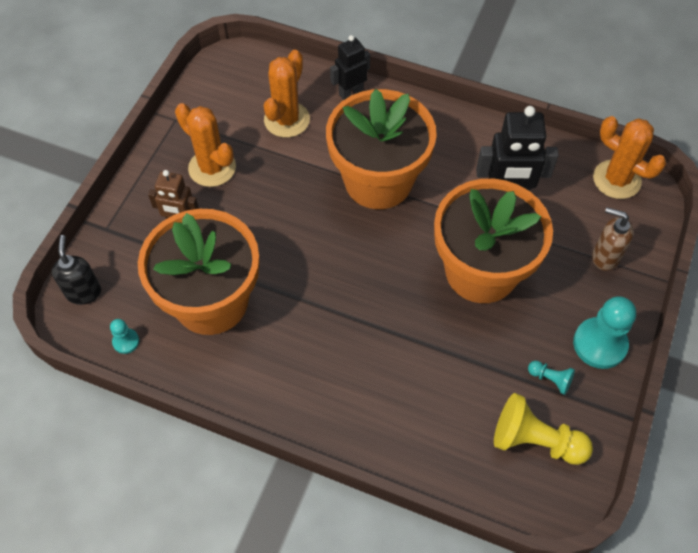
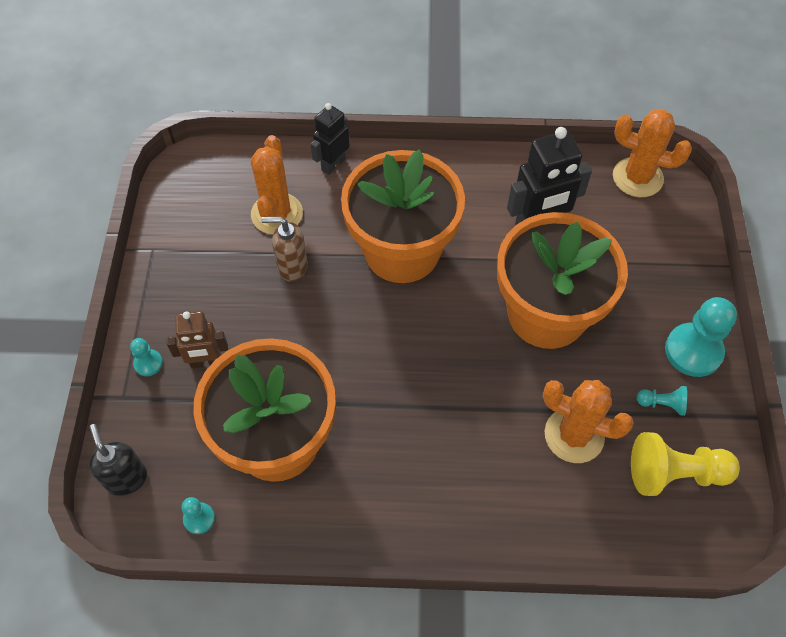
camera: 20 degrees left, 0 degrees up
orange cactus [175,103,236,187] -> orange cactus moved to [543,380,634,463]
brown soap dispenser [592,207,634,271] -> brown soap dispenser moved to [261,217,308,282]
none -> turquoise pawn [130,338,163,376]

